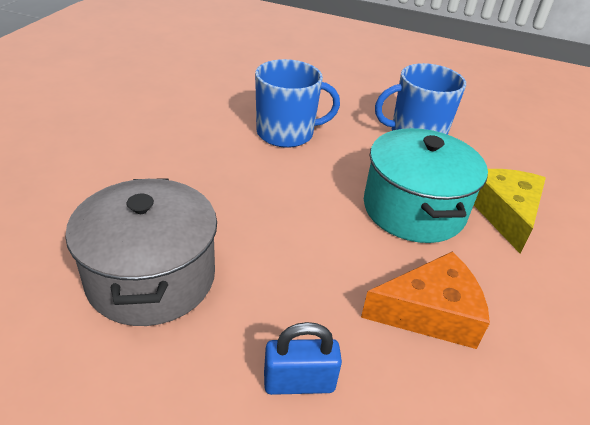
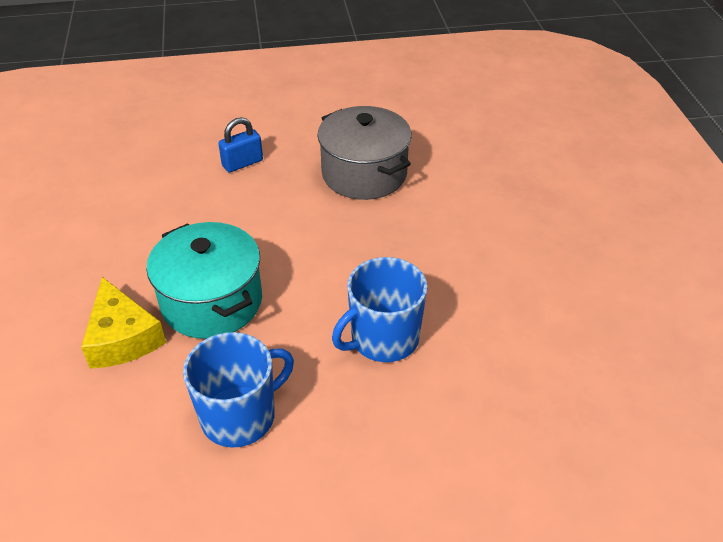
camera: 155 degrees right, 5 degrees up
orange cheese [361,251,490,349] -> none

